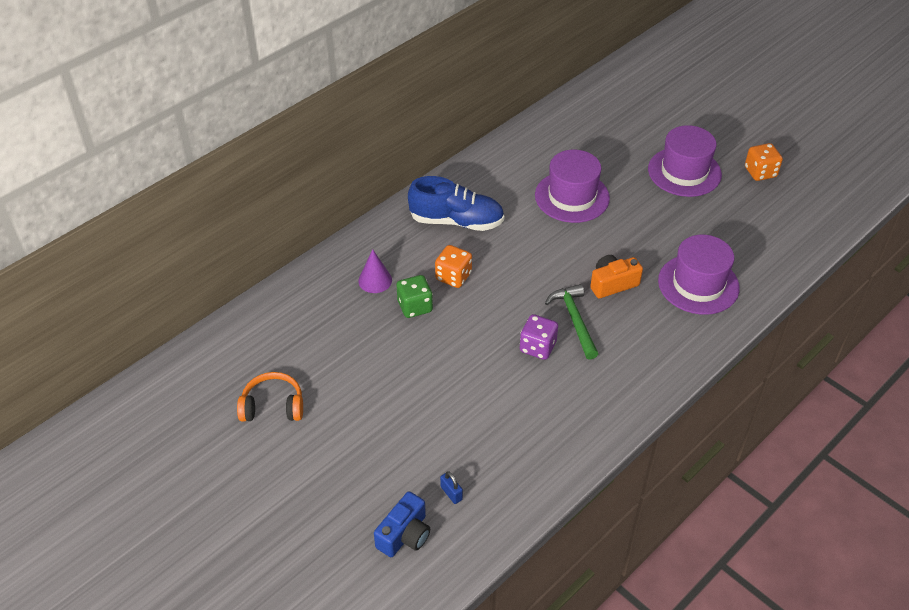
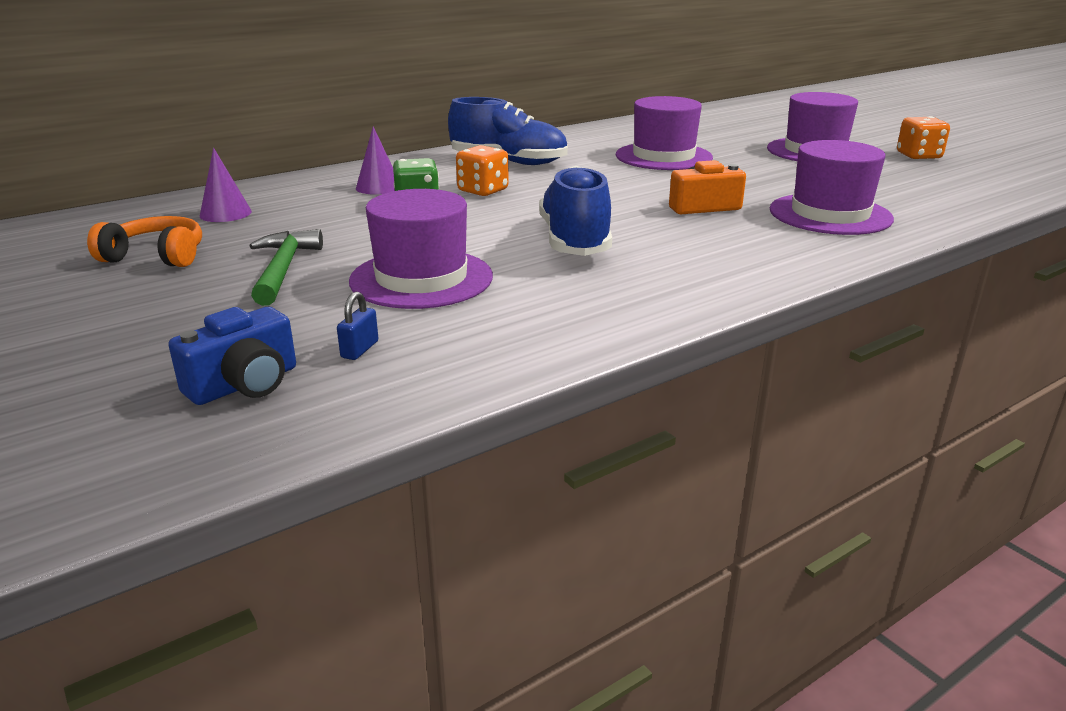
camera: 10 degrees right, 20 degrees down
blue padlock [440,471,463,504] -> blue padlock turned 45 degrees clockwise [337,292,378,360]
purple dice [520,314,558,360] -> blue shoe [539,166,612,256]
green hammer [545,284,598,360] -> green hammer moved to [250,229,323,306]
none -> purple cone [200,148,252,222]
none -> purple hat [349,189,493,309]

